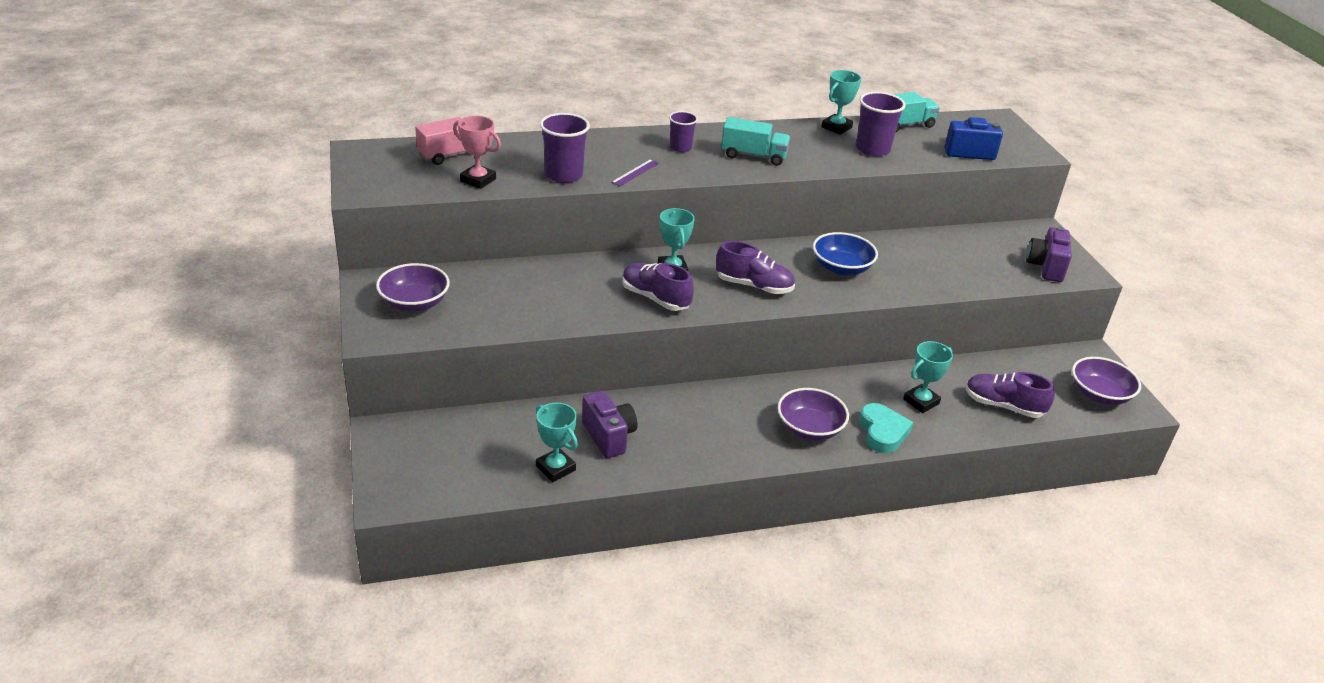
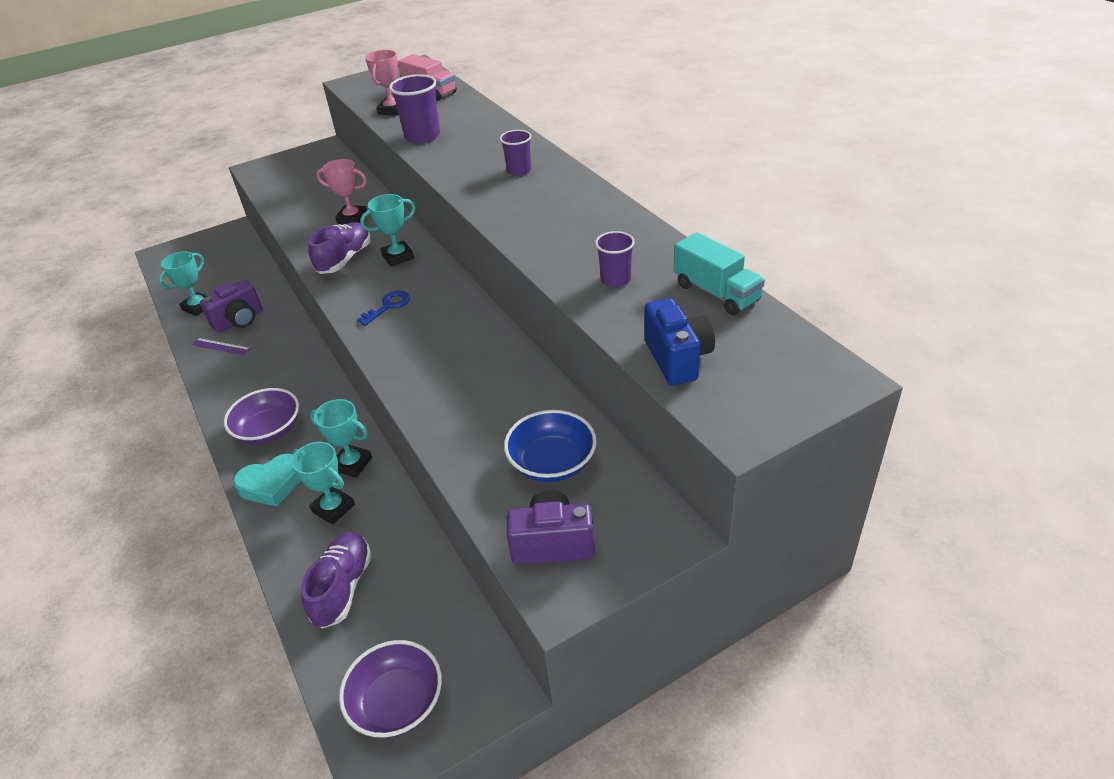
camera: 80 degrees right, 5 degrees up
purple bowl [376,263,450,311] -> none
purple ruler [611,159,659,186] -> purple ruler moved to [191,338,251,355]
purple shoe [716,241,795,294] -> blue key [357,291,410,326]
turquoise truck [721,117,790,166] -> none
blue bowl [813,232,878,275] -> blue bowl moved to [504,410,597,482]
turquoise trophy [821,70,861,135] -> turquoise trophy moved to [310,399,372,478]
purple cup [856,92,906,156] -> purple cup [595,231,635,287], size x0.62
none -> pink trophy [316,159,367,224]

